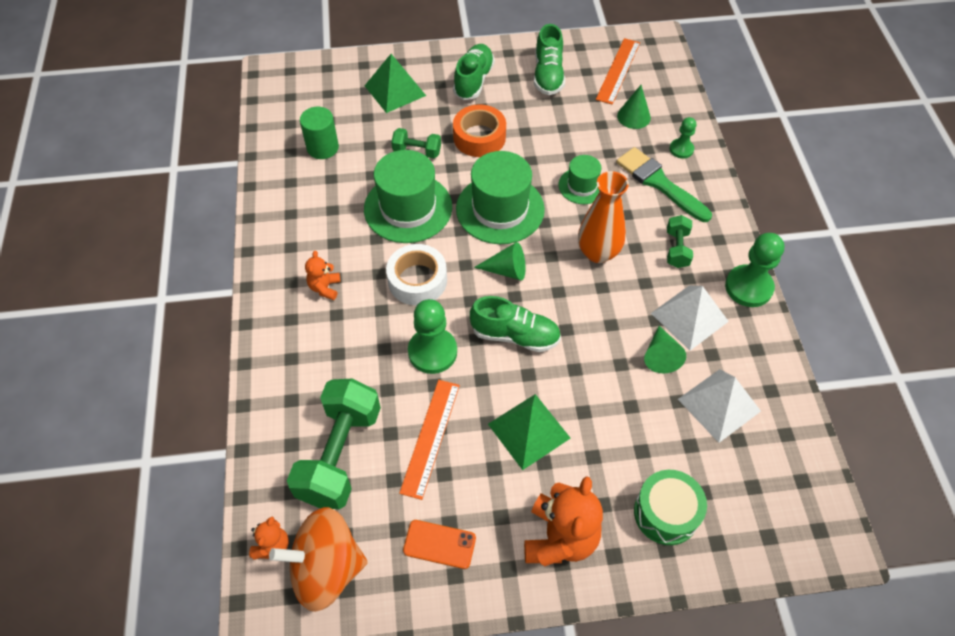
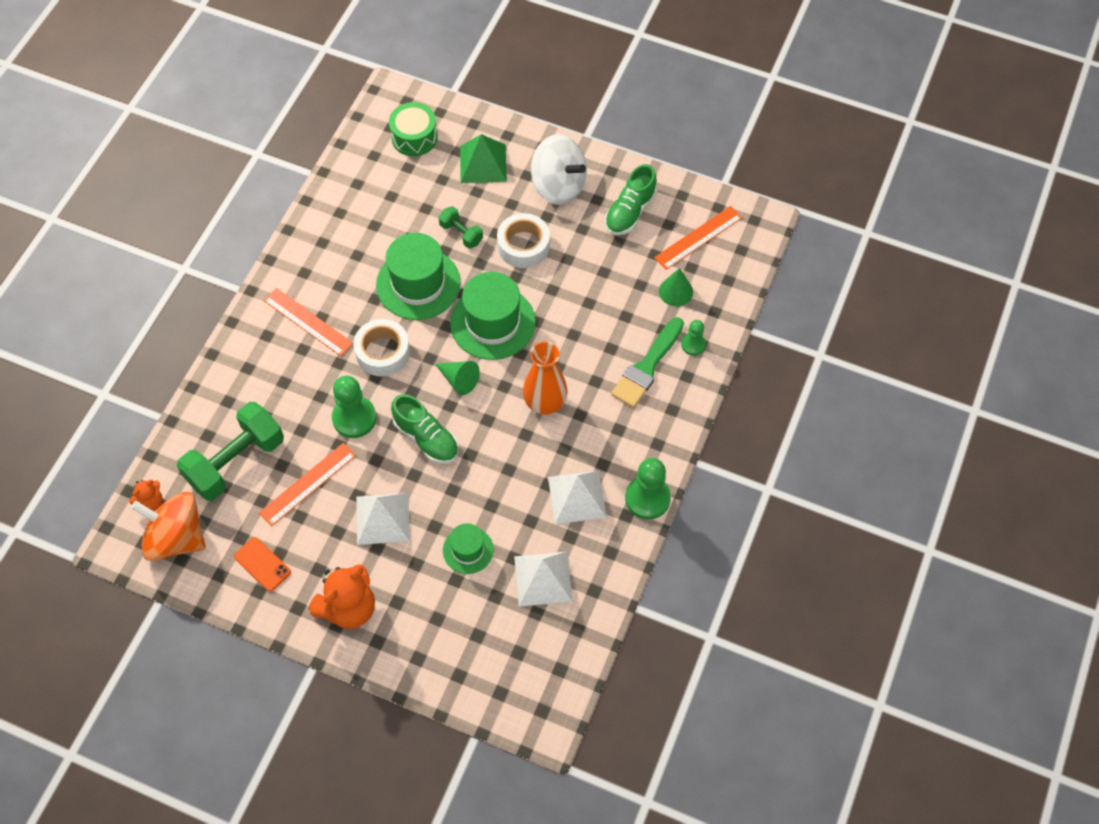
camera: 30 degrees right, 5 degrees up
green cylinder [300,107,339,159] -> none
orange teddy bear [305,251,341,300] -> orange ruler [264,288,353,356]
green shoe [453,44,495,100] -> white spinning top [531,134,587,205]
orange tape [453,104,506,157] -> white tape [497,213,550,268]
green pyramid [488,394,571,470] -> white pyramid [356,493,410,545]
green hat [559,155,601,204] -> green hat moved to [443,523,493,574]
green brush [616,147,712,222] -> green brush turned 135 degrees counterclockwise [611,317,684,408]
green drum [634,470,707,545] -> green drum moved to [389,102,438,156]
green cone [644,326,686,373] -> none
green dumbbell [667,215,693,268] -> none

